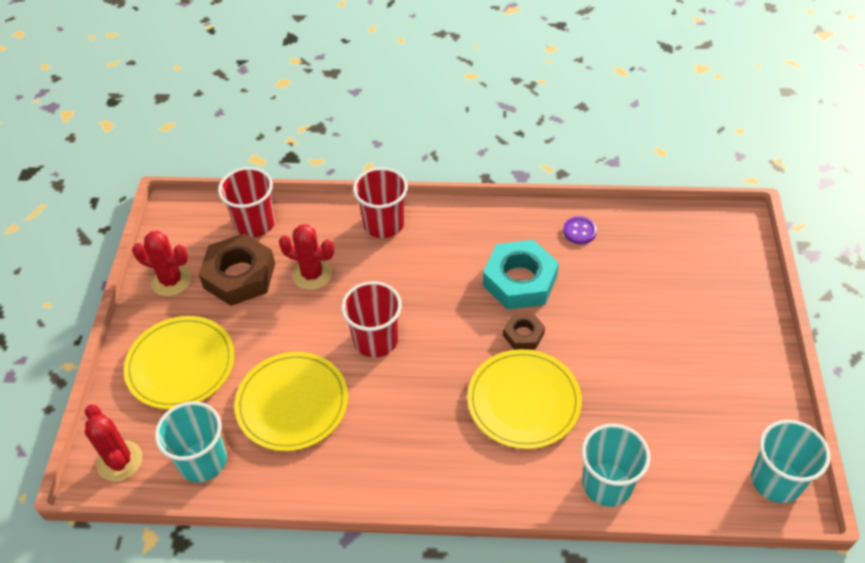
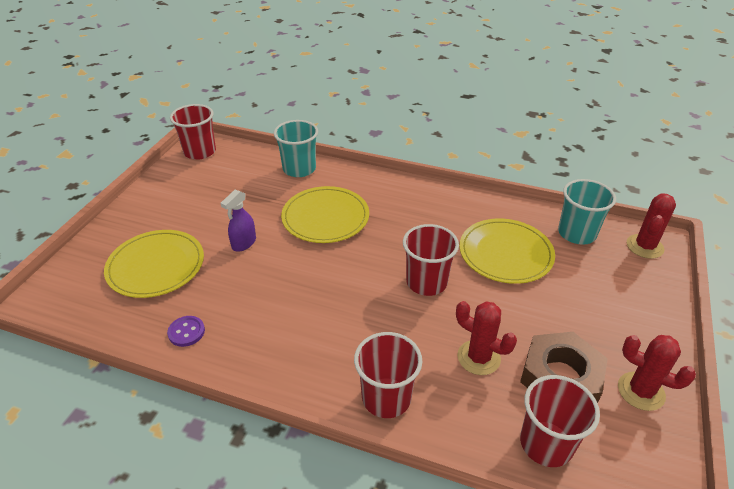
camera: 165 degrees left, 10 degrees down
red cactus [85,405,142,482] -> red cactus turned 45 degrees clockwise [627,193,676,259]
yellow plate [124,316,235,409] -> yellow plate moved to [104,230,204,298]
turquoise nut [483,240,559,310] -> none
brown nut [503,313,545,350] -> none
turquoise cup [751,420,831,503] -> red cup [170,104,216,160]
none -> purple spray bottle [220,190,256,252]

